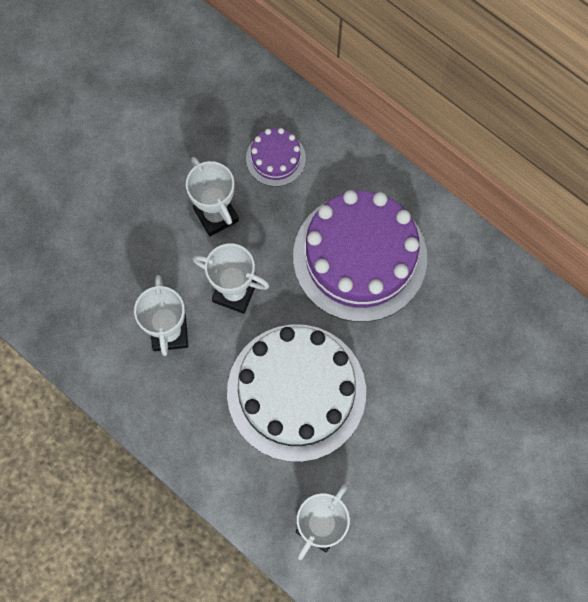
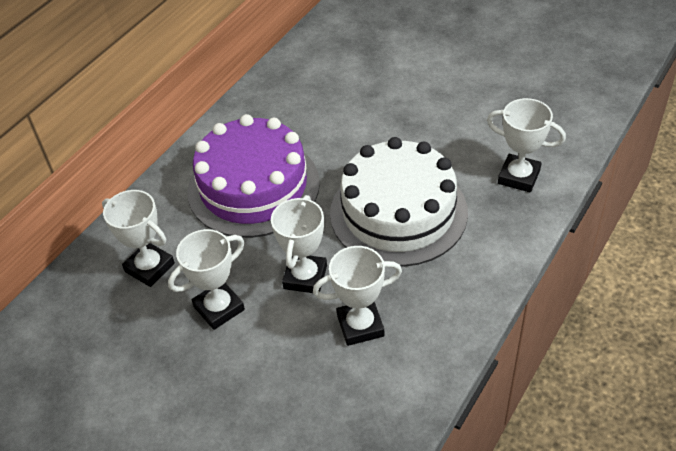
camera: 95 degrees left, 25 degrees down
purple cake [246,128,306,187] -> white trophy [102,190,175,287]

